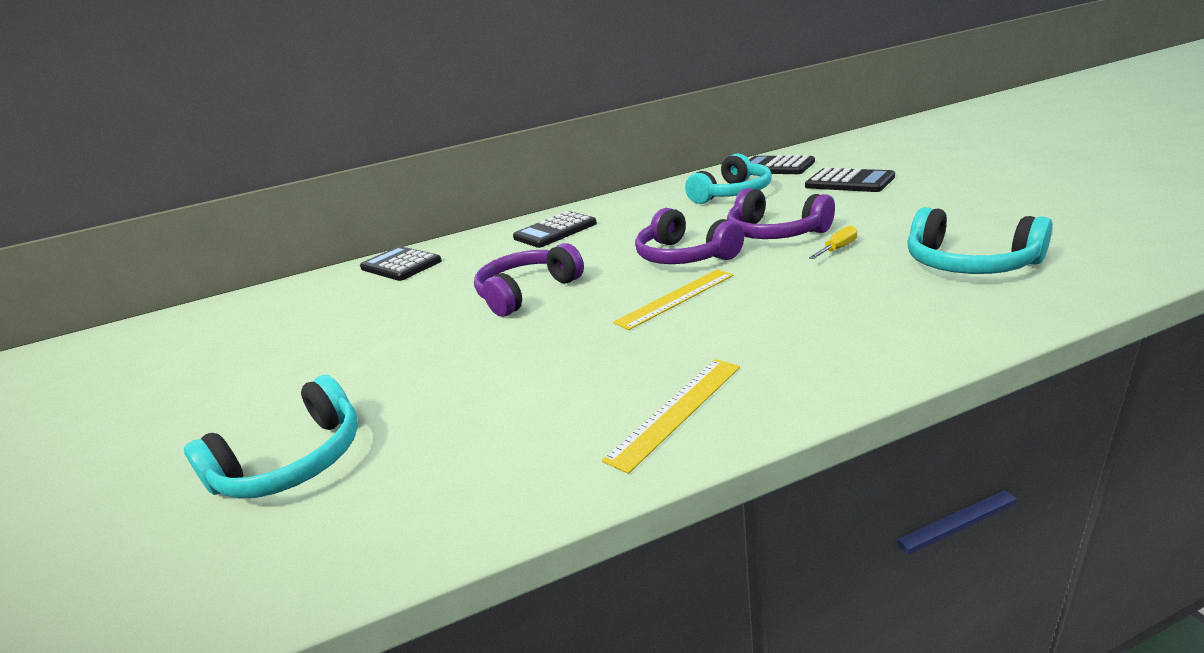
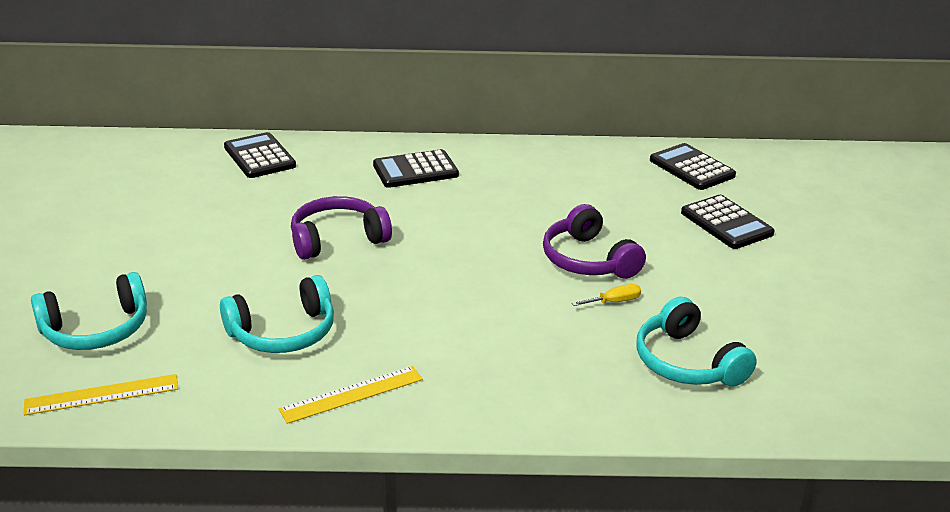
camera: 15 degrees right, 5 degrees up
yellow ruler [613,269,734,330] -> yellow ruler moved to [24,374,178,416]
purple headphones [635,208,744,264] -> none
turquoise headphones [685,153,772,204] -> turquoise headphones moved to [220,275,334,353]

